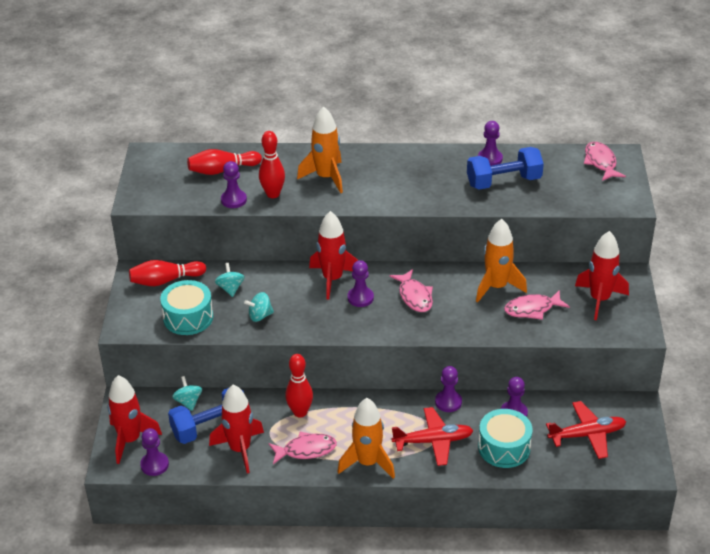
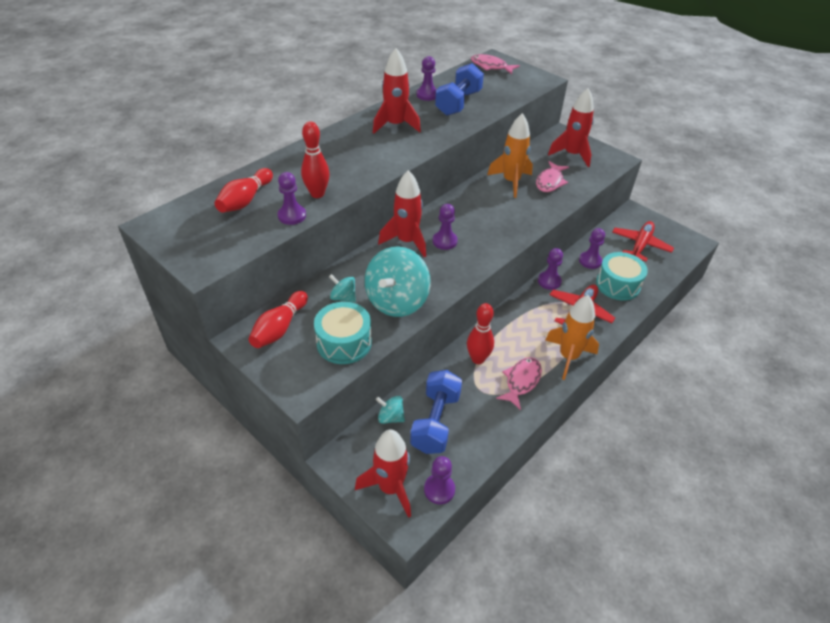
camera: 50 degrees left, 5 degrees up
red rocket [209,384,264,473] -> red rocket moved to [373,48,421,134]
turquoise spinning top [244,292,274,322] -> turquoise spinning top [365,246,431,317], size x2.15
orange rocket [297,107,343,193] -> none
pink fish [390,269,433,312] -> none

